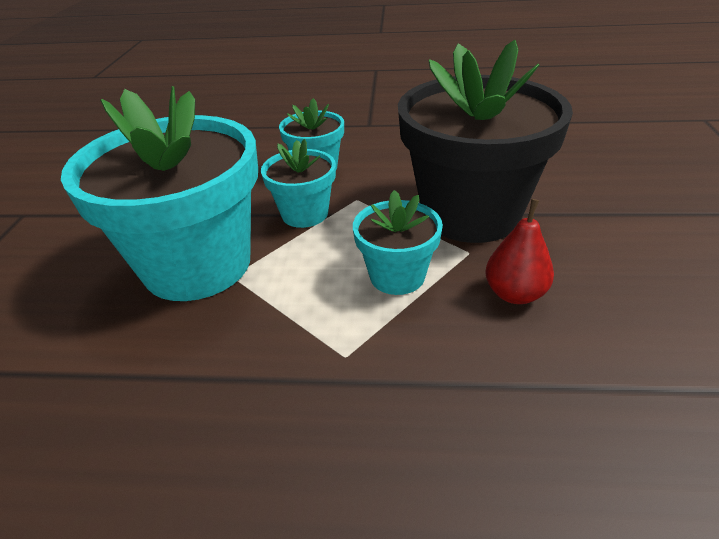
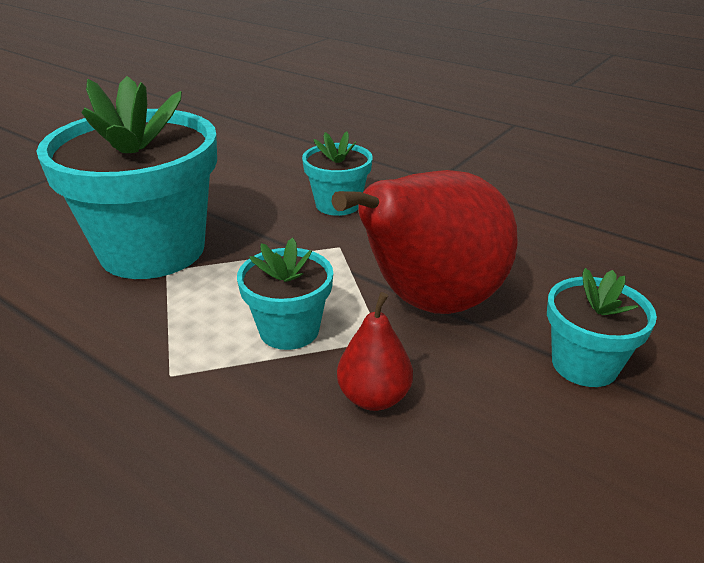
camera: 30 degrees right, 5 degrees down
turquoise flower pot [261,139,336,228] -> turquoise flower pot moved to [547,268,657,387]
black flower pot [398,40,573,243] -> red pear [332,170,517,314]

